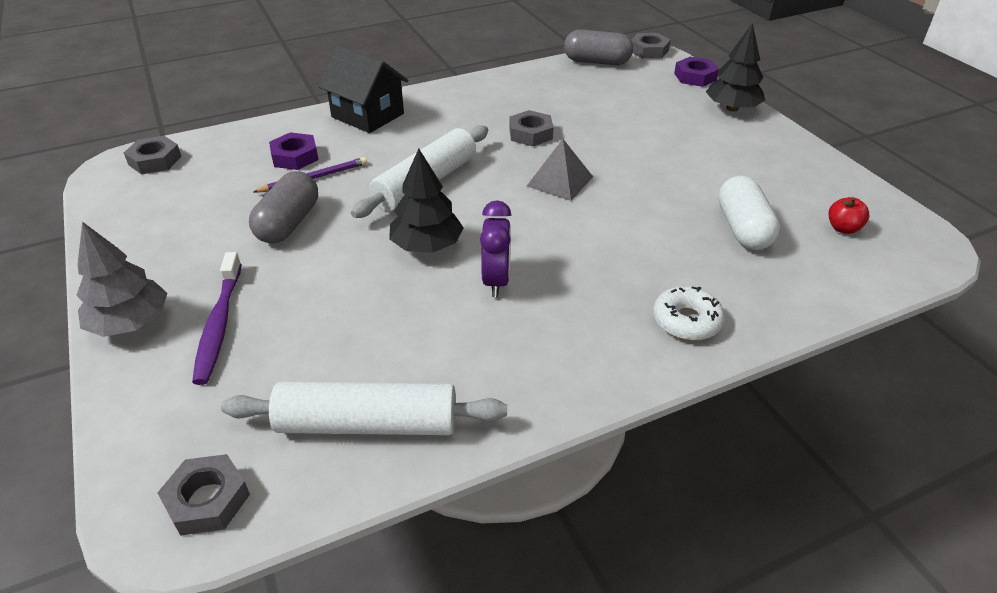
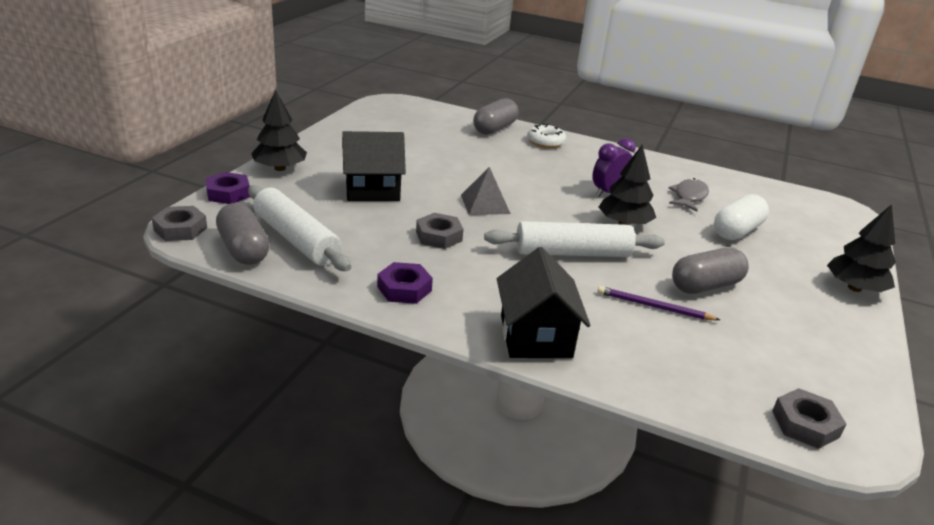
camera: 135 degrees left, 10 degrees down
grey tree [76,222,167,337] -> black tree [827,204,896,292]
grey nut [158,454,250,536] -> none
purple toothbrush [192,252,242,385] -> none
white rolling pin [221,382,507,435] -> white rolling pin moved to [248,185,351,271]
purple nut [269,132,319,170] -> purple nut moved to [377,262,433,304]
white capsule [718,176,780,250] -> white capsule moved to [714,194,769,240]
red apple [828,197,869,234] -> none
none -> black house [342,131,406,201]
none -> grey capsule [473,98,519,135]
none -> grey fish [669,178,709,211]

